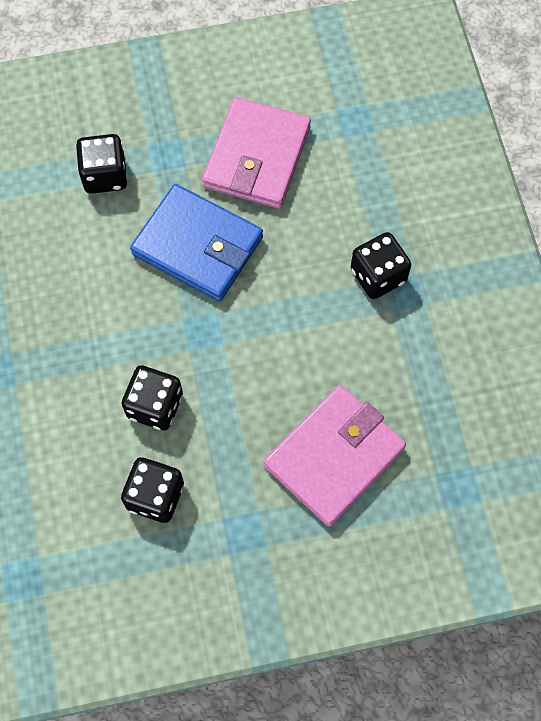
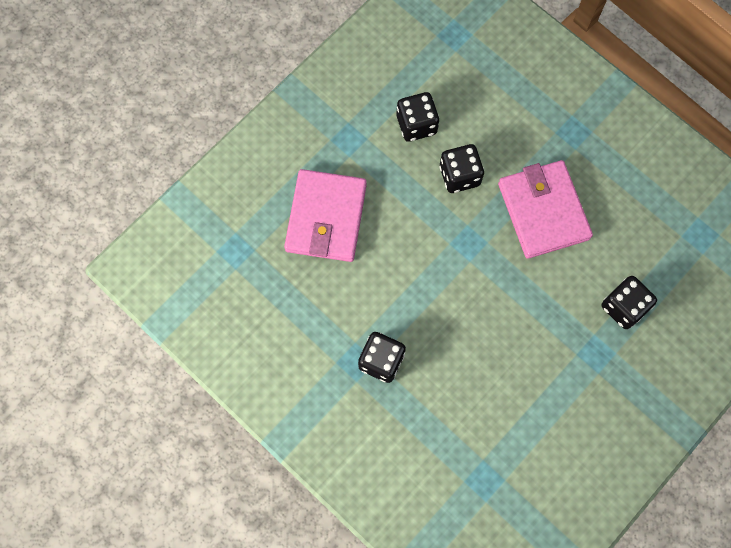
camera: 145 degrees right, 5 degrees up
blue wallet [130,184,263,301] -> none
pink wallet [202,97,311,209] -> pink wallet moved to [498,160,593,259]

